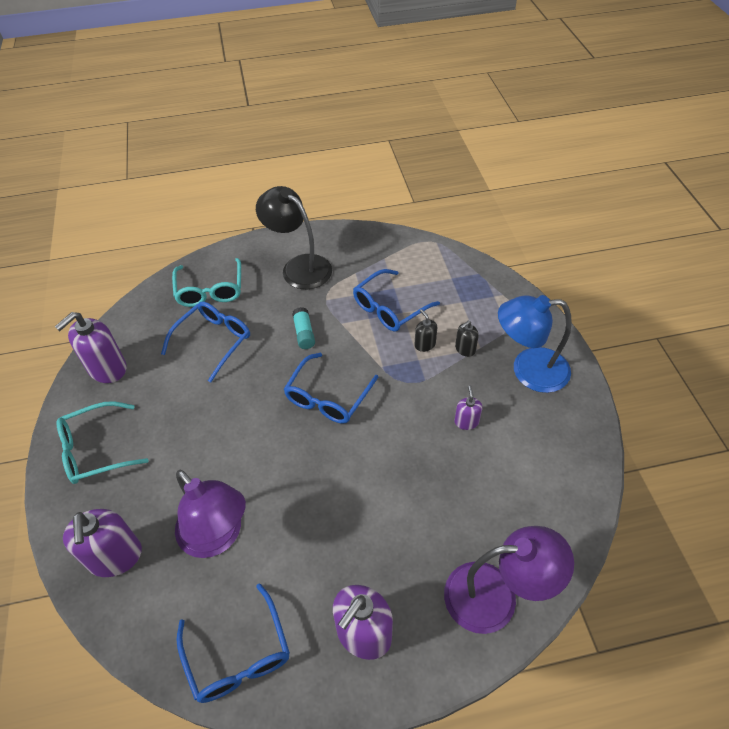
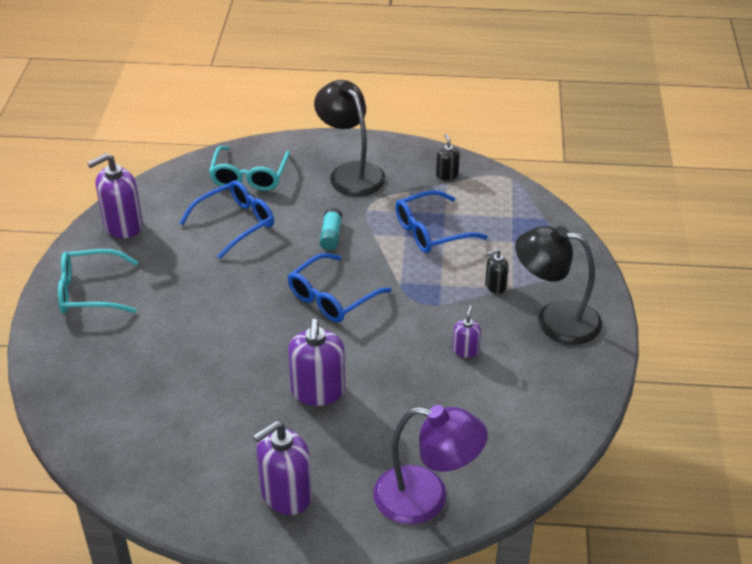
camera: 15 degrees right, 10 degrees down
purple soap dispenser [63,509,142,577] -> purple soap dispenser moved to [288,319,345,406]
purple lamp [175,470,246,558] -> none
blue glasses [177,583,290,703] -> none
black soap dispenser [414,309,437,352] -> black soap dispenser moved to [436,134,460,180]
blue lamp [498,295,572,393] -> black lamp [515,226,602,345]

